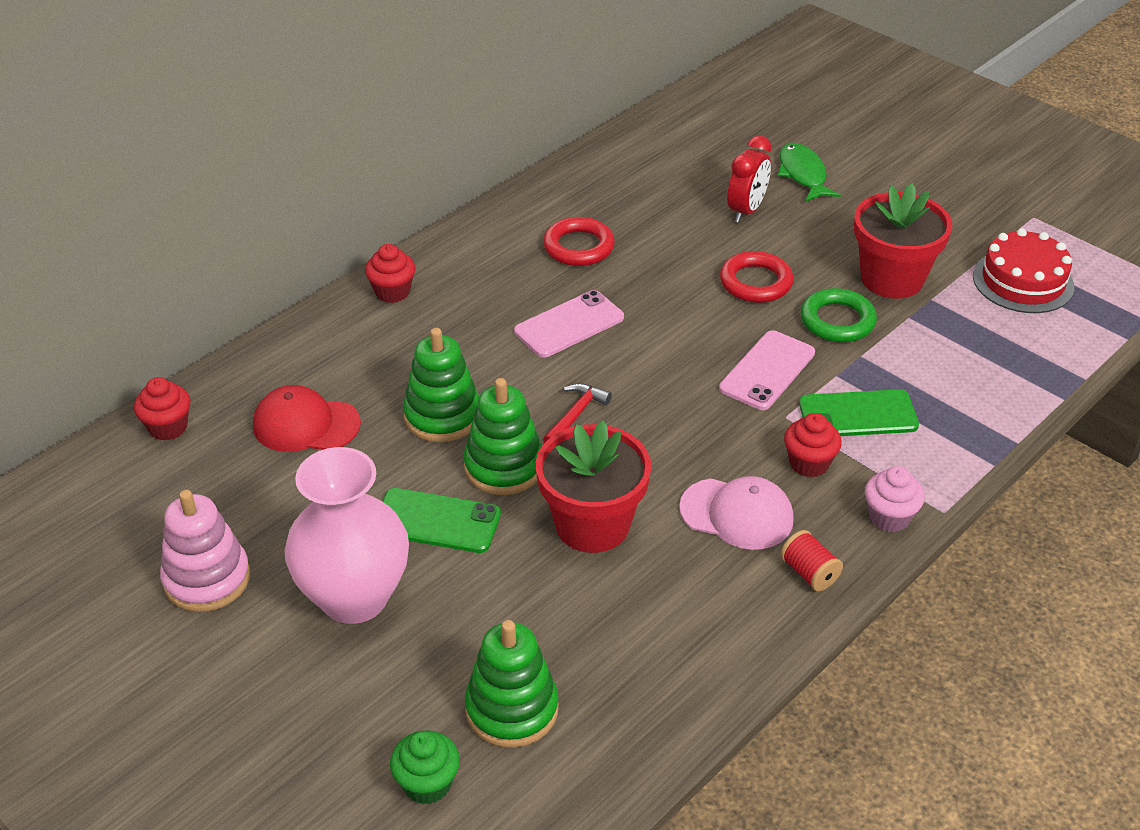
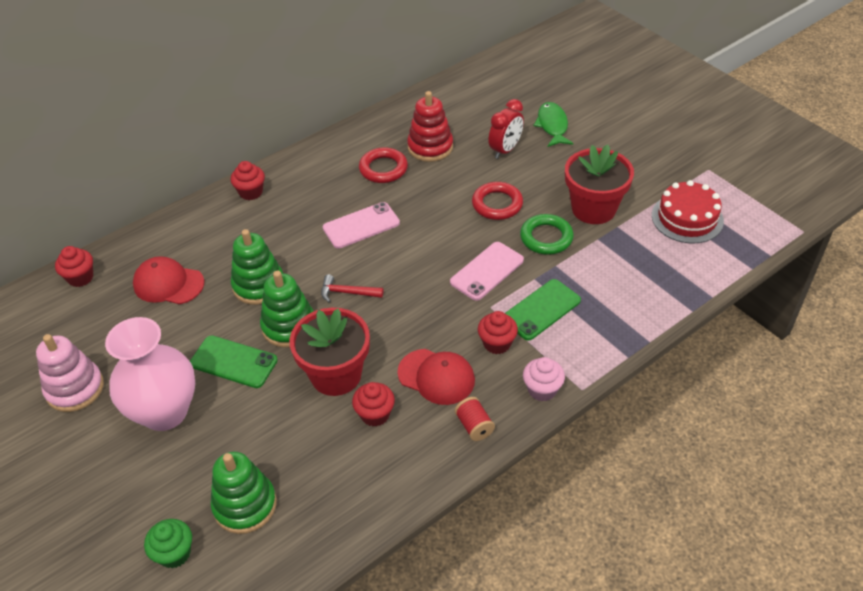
camera: 10 degrees right, 5 degrees up
red hammer [543,383,612,443] -> red hammer turned 120 degrees counterclockwise [321,274,383,302]
pink cap [679,476,794,550] -> red cap [397,349,475,405]
green phone [799,389,919,436] -> green phone turned 45 degrees counterclockwise [505,279,581,341]
none -> red cupcake [352,382,395,427]
none -> red stacking toy [407,91,453,162]

